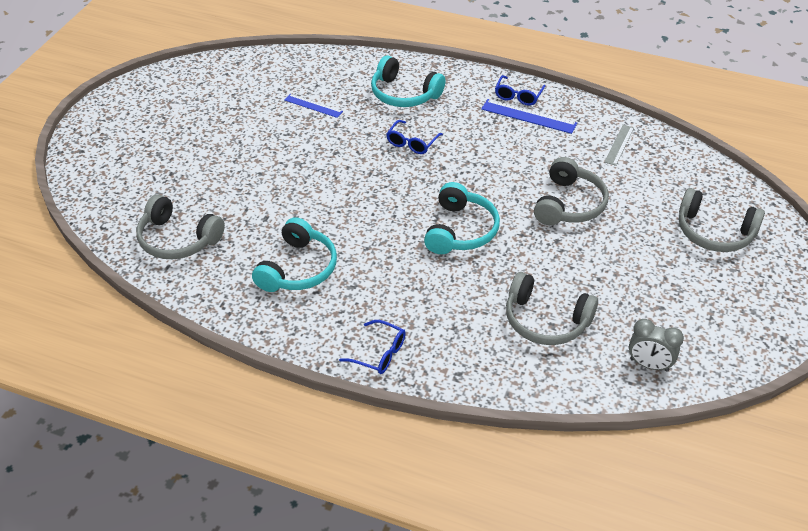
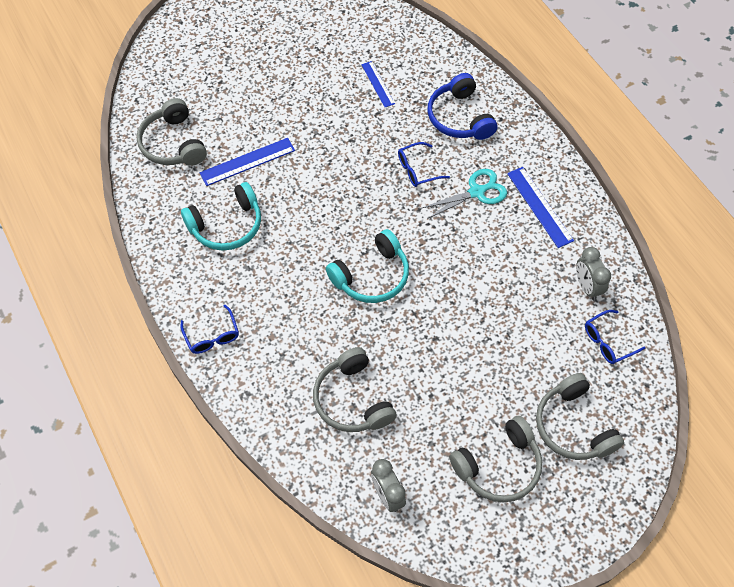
camera: 40 degrees right, 15 degrees up
turquoise headphones [371,55,446,107] -> blue headphones [428,73,497,140]
blue glasses [495,75,545,106] -> blue glasses moved to [585,310,646,364]
grey headphones [534,157,609,225] -> grey headphones moved to [450,416,542,503]
grey ruler [604,125,634,166] -> grey clock [576,247,611,300]
none -> blue ruler [200,138,295,186]
none -> turquoise scissors [422,169,507,219]

